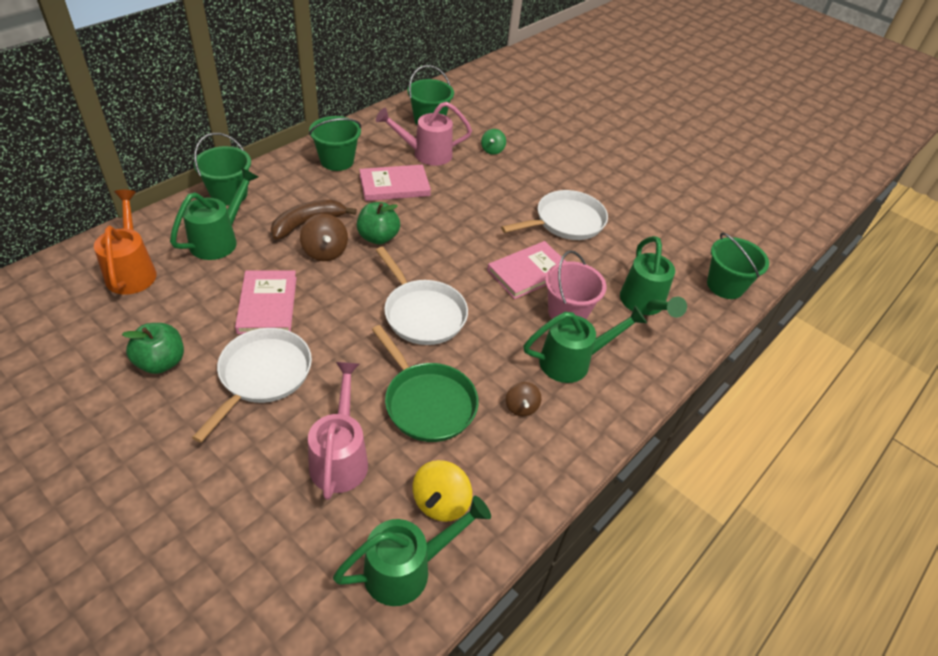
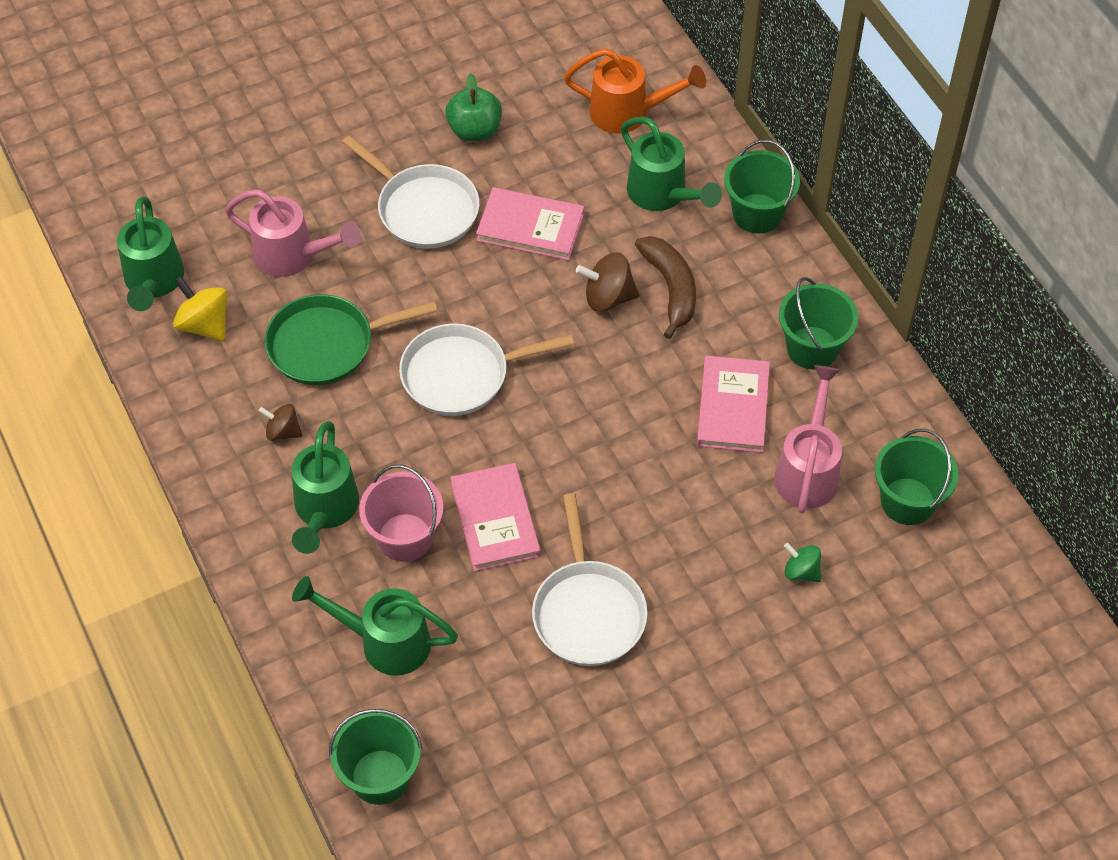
camera: 115 degrees right, 10 degrees up
green apple [357,202,400,244] -> none

